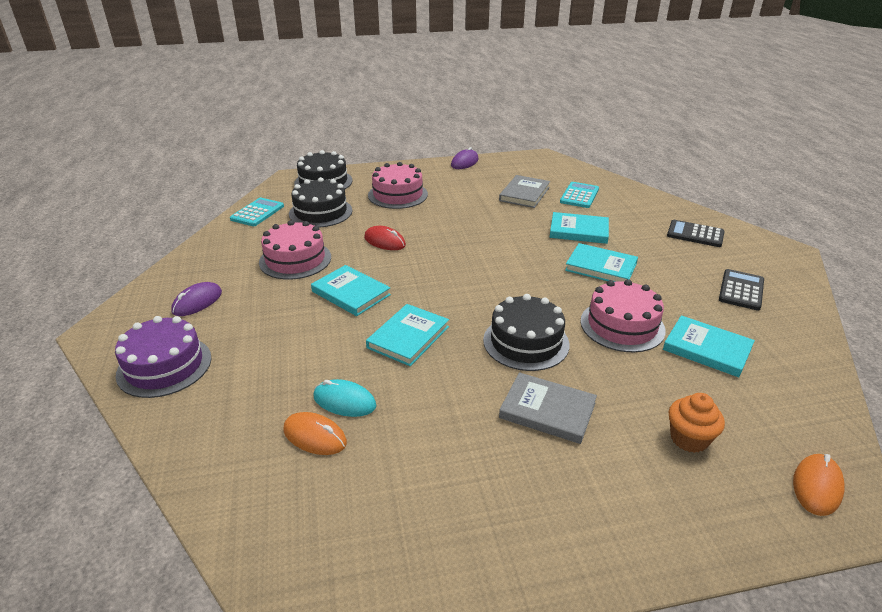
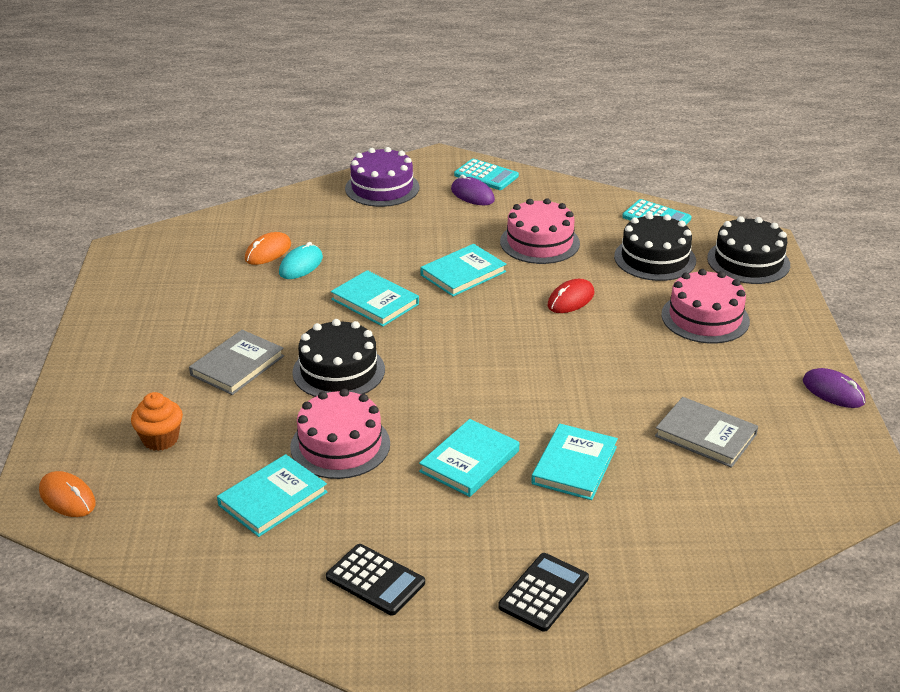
camera: 100 degrees right, 0 degrees up
turquoise calculator [560,182,599,208] -> turquoise calculator moved to [454,159,519,190]

